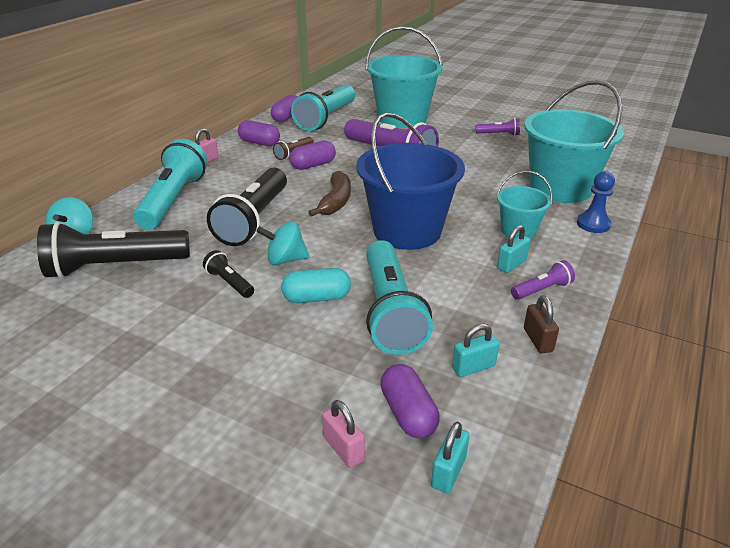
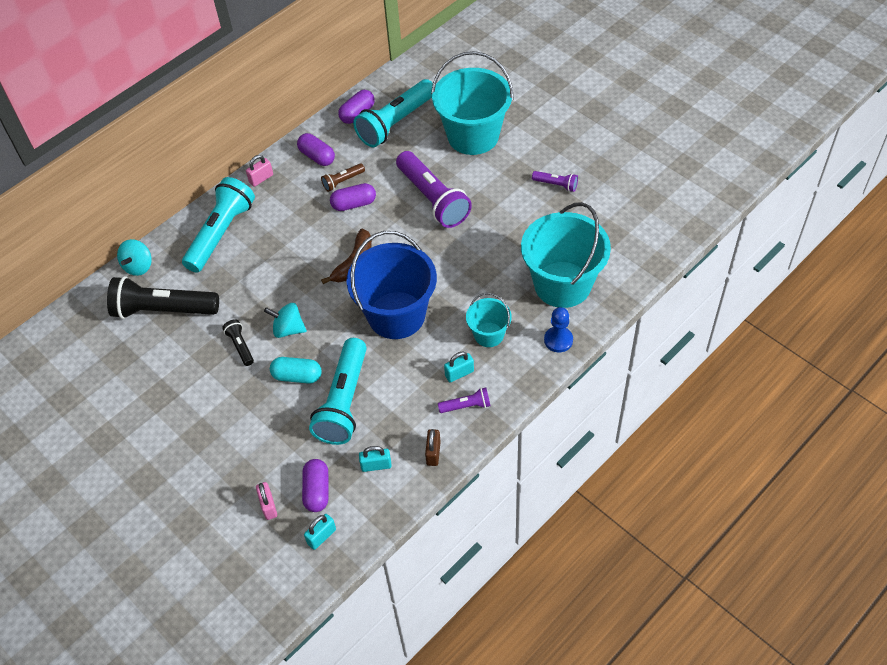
camera: 20 degrees right, 20 degrees up
black flashlight [207,168,287,246] -> none

